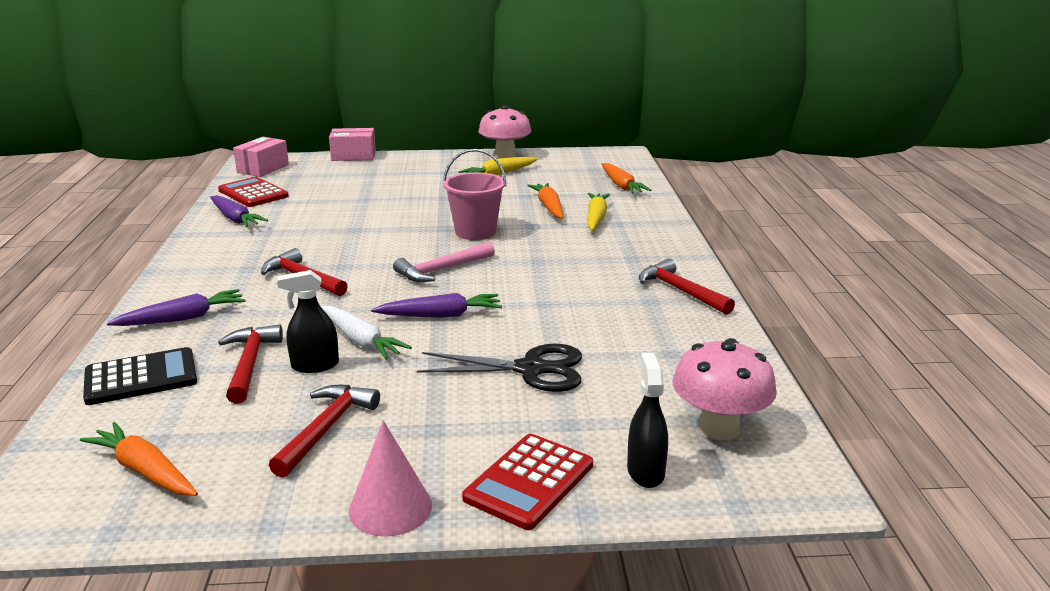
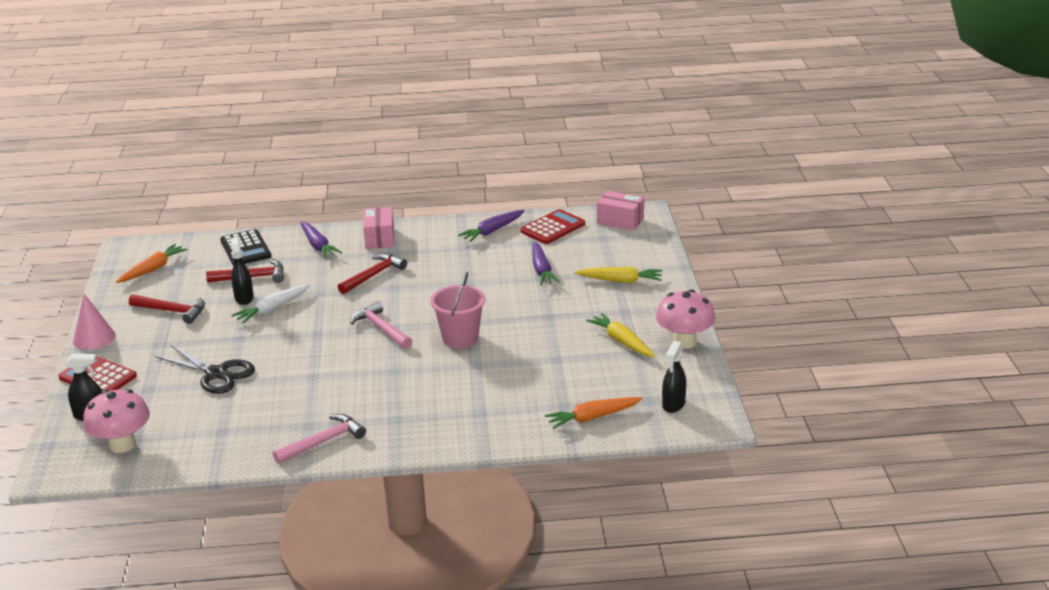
camera: 90 degrees right, 5 degrees up
pink box [329,128,376,161] -> pink box moved to [363,207,394,249]
purple carrot [371,293,502,318] -> purple carrot moved to [532,241,560,285]
black scissors [417,344,582,392] -> black scissors turned 60 degrees counterclockwise [155,345,255,394]
orange carrot [527,183,564,219] -> none
yellow carrot [587,193,610,231] -> yellow carrot moved to [574,267,662,283]
red hammer [639,259,735,315] -> pink hammer [273,414,366,464]
none -> black spray bottle [662,341,686,413]

